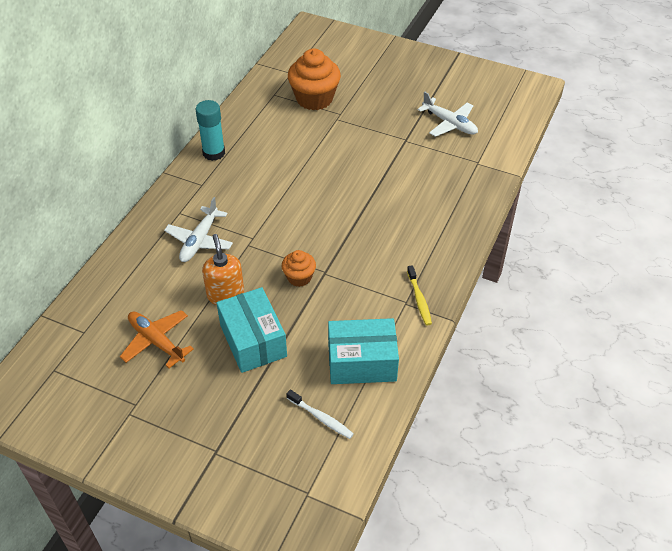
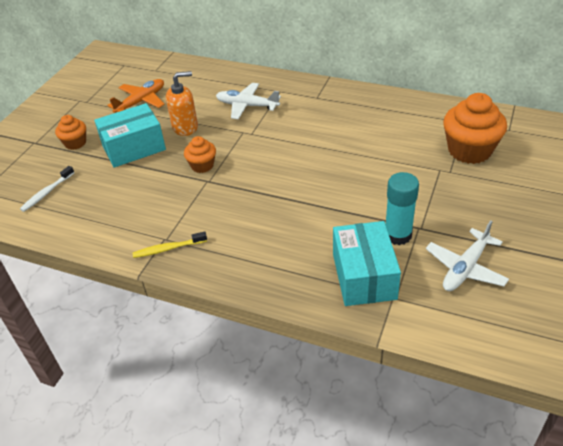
camera: 90 degrees right, 5 degrees down
turquoise glue stick [196,100,225,161] -> turquoise glue stick moved to [386,172,419,245]
turquoise box [328,318,399,384] -> turquoise box moved to [333,221,401,306]
none -> orange cupcake [55,115,86,150]

